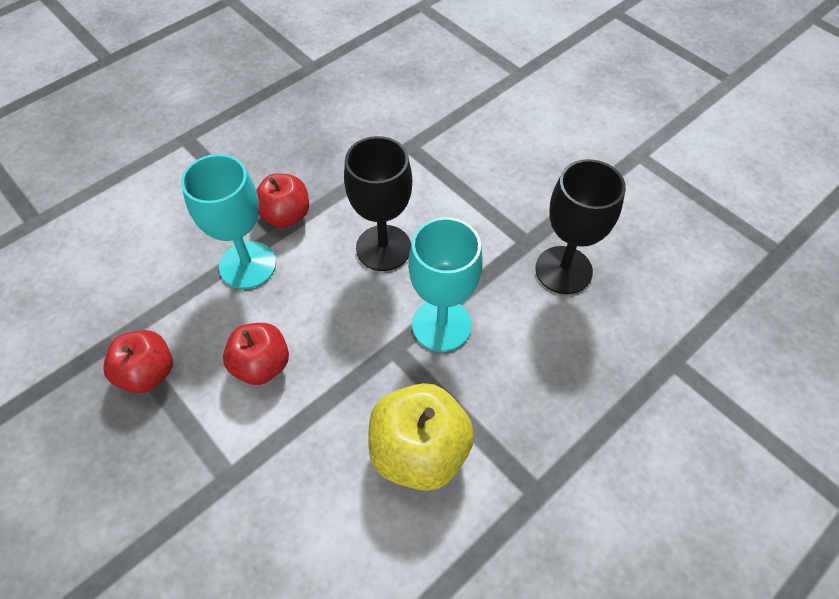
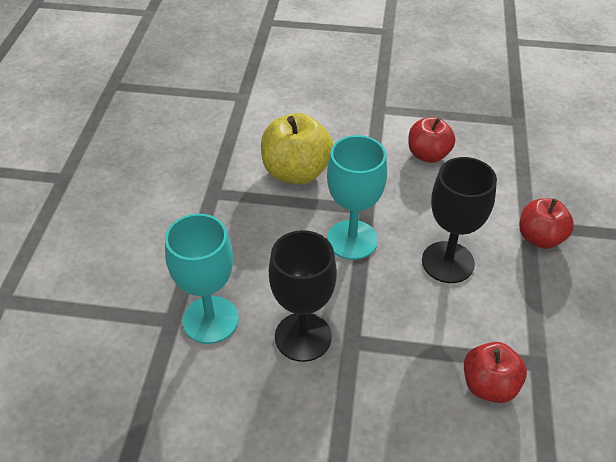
camera: 140 degrees right, 10 degrees down
red apple [103,330,173,393] -> red apple moved to [464,342,527,403]
turquoise goblet [181,154,276,289] -> turquoise goblet moved to [165,214,239,344]

